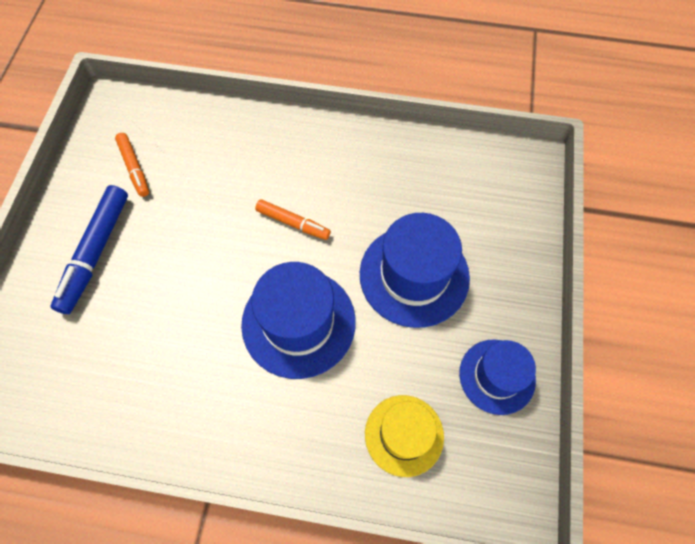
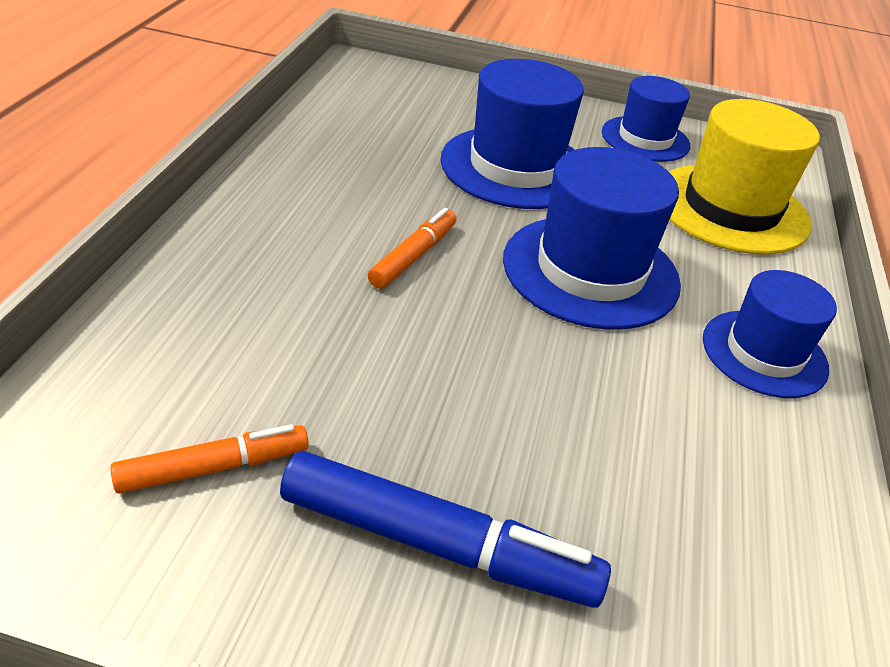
camera: 90 degrees left, 25 degrees down
yellow hat [365,395,444,477] -> yellow hat [669,99,820,254], size x1.56
none -> blue hat [703,270,837,398]

